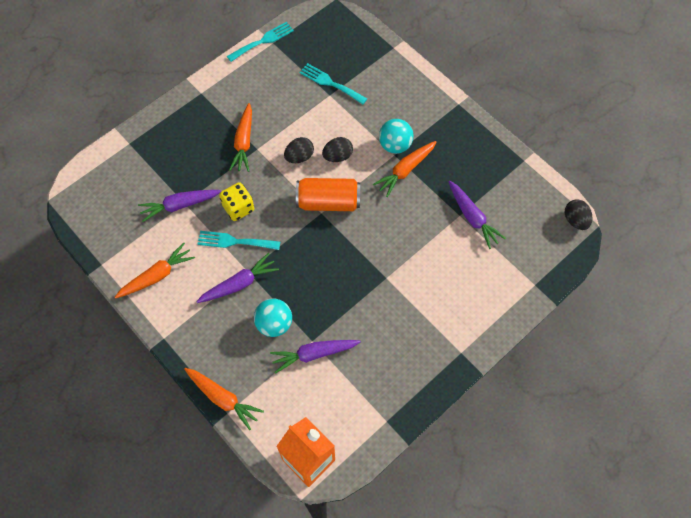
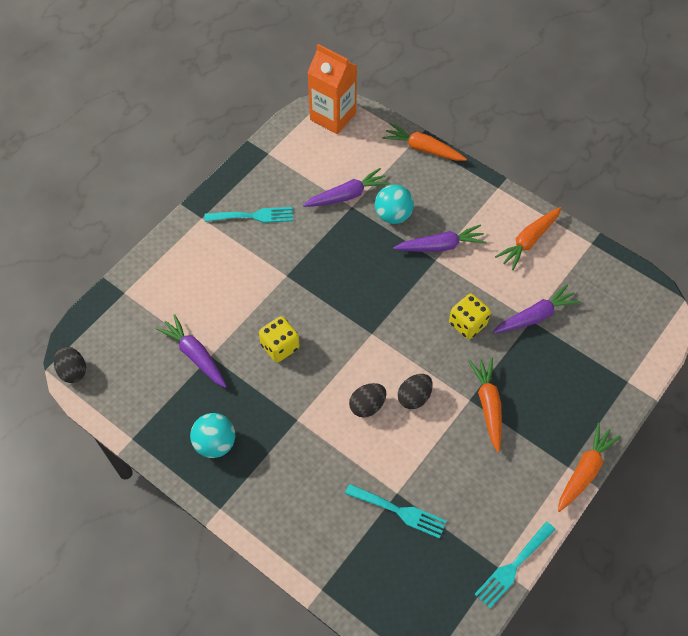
camera: 170 degrees right, 5 degrees down
purple carrot [196,253,279,303] -> purple carrot turned 150 degrees counterclockwise [393,224,487,252]
turquoise fork [198,231,280,250] -> turquoise fork moved to [205,207,293,223]
orange can [296,178,360,211] -> none
orange carrot [373,141,436,197] -> orange carrot moved to [558,423,621,512]
turquoise ball [379,119,413,154] -> turquoise ball moved to [190,413,235,458]
none -> yellow dice [259,316,300,362]

